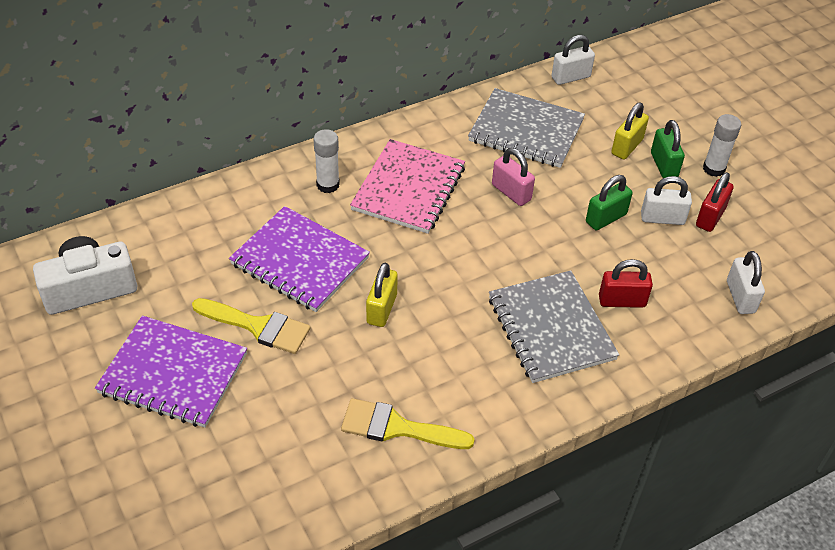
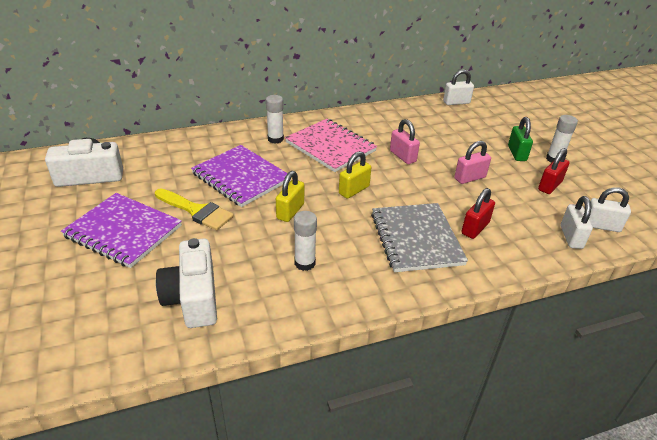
camera: 10 degrees right, 10 degrees down
yellow brush [341,398,474,449] -> none
pink notebook [350,139,465,234] -> pink notebook turned 75 degrees counterclockwise [285,119,377,172]
grey notebook [468,88,585,168] -> none
green padlock [586,175,633,230] -> pink padlock [454,141,491,184]
red padlock [599,259,653,308] -> red padlock turned 60 degrees counterclockwise [461,188,495,239]
yellow padlock [611,103,649,159] -> yellow padlock moved to [339,151,371,199]
white padlock [641,176,692,225] -> white padlock moved to [589,187,631,232]
none -> white camera [156,238,217,328]
none -> white glue stick [294,211,317,271]

